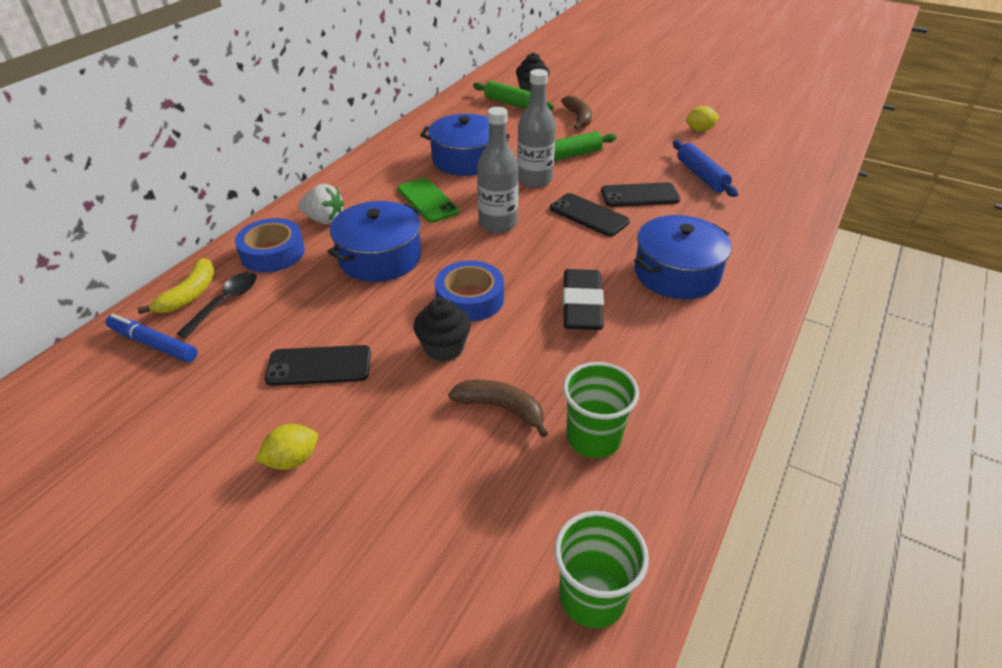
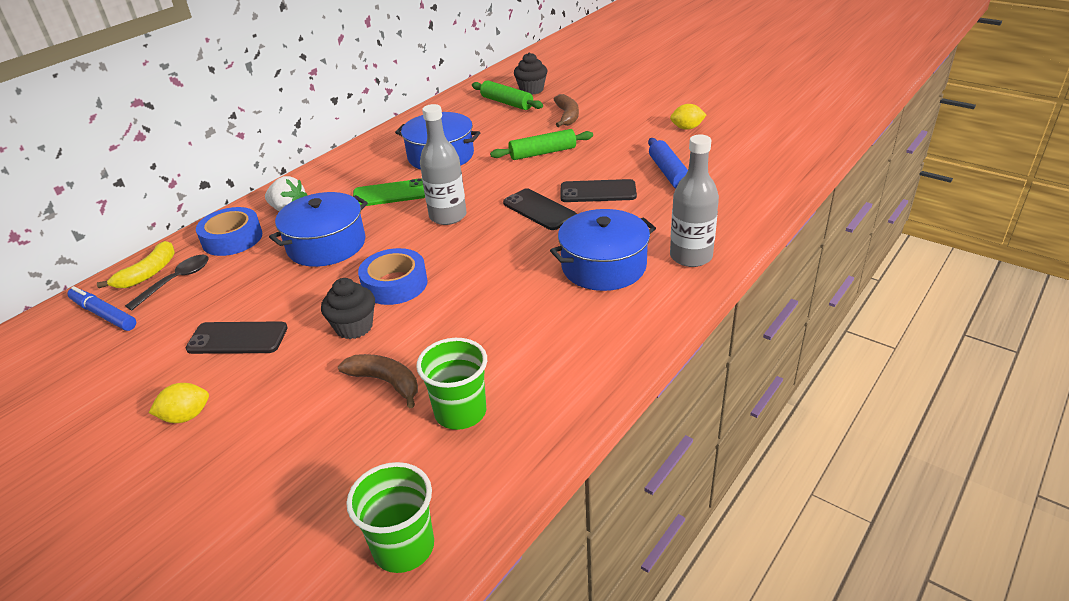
camera: 10 degrees right, 5 degrees down
green phone [398,178,459,223] -> green phone turned 75 degrees counterclockwise [353,178,425,206]
grey bottle [517,69,556,188] -> grey bottle moved to [670,135,719,267]
black eraser [563,269,604,330] -> none

